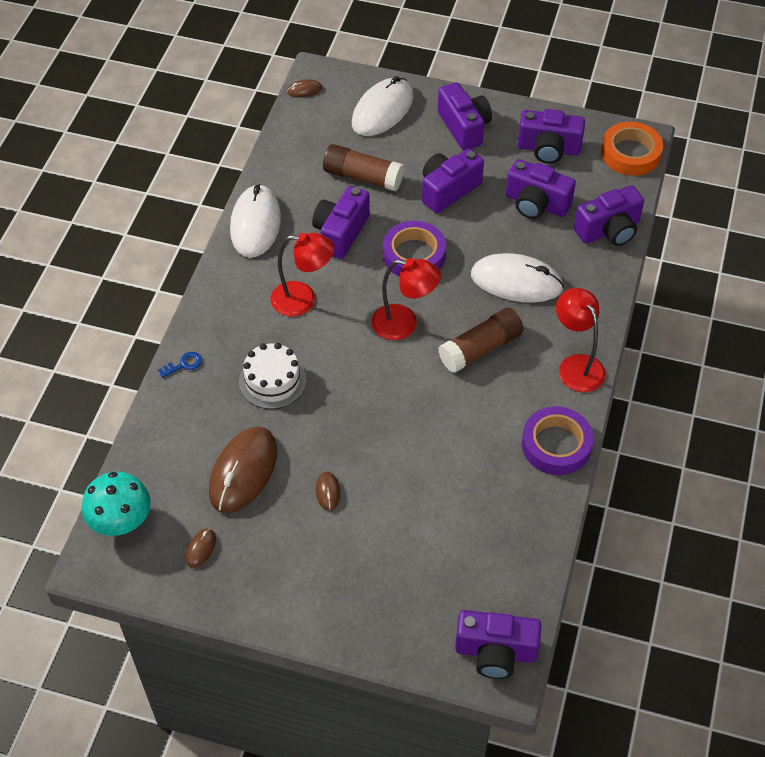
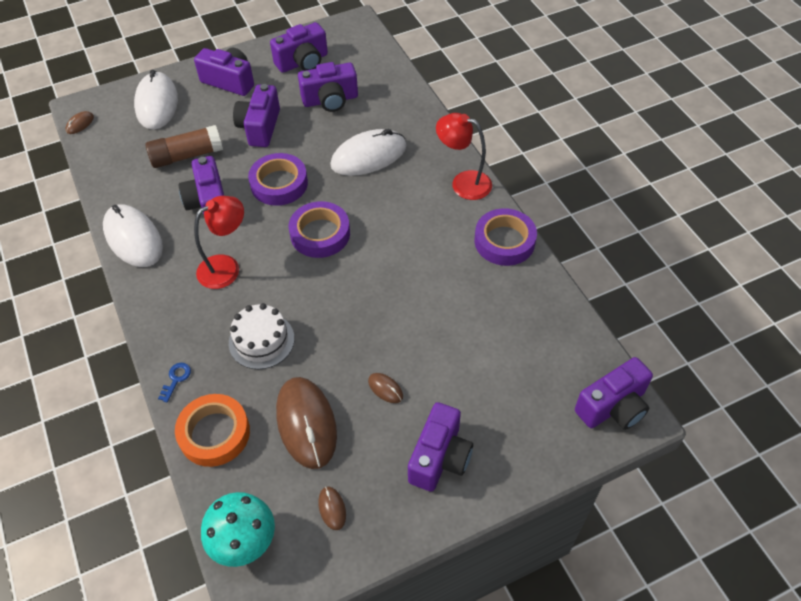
camera: 40 degrees left, 0 degrees up
red lamp [371,258,441,340] -> purple tape [288,201,350,258]
brown glue stick [438,308,524,373] -> none
purple camera [574,185,644,246] -> purple camera moved to [408,402,473,492]
orange tape [601,122,663,176] -> orange tape moved to [175,394,250,467]

